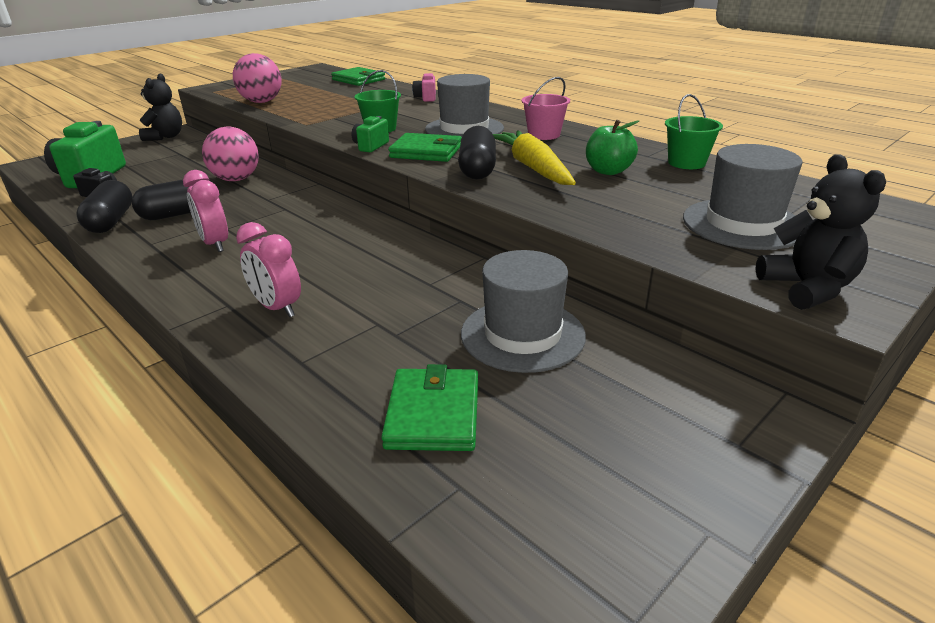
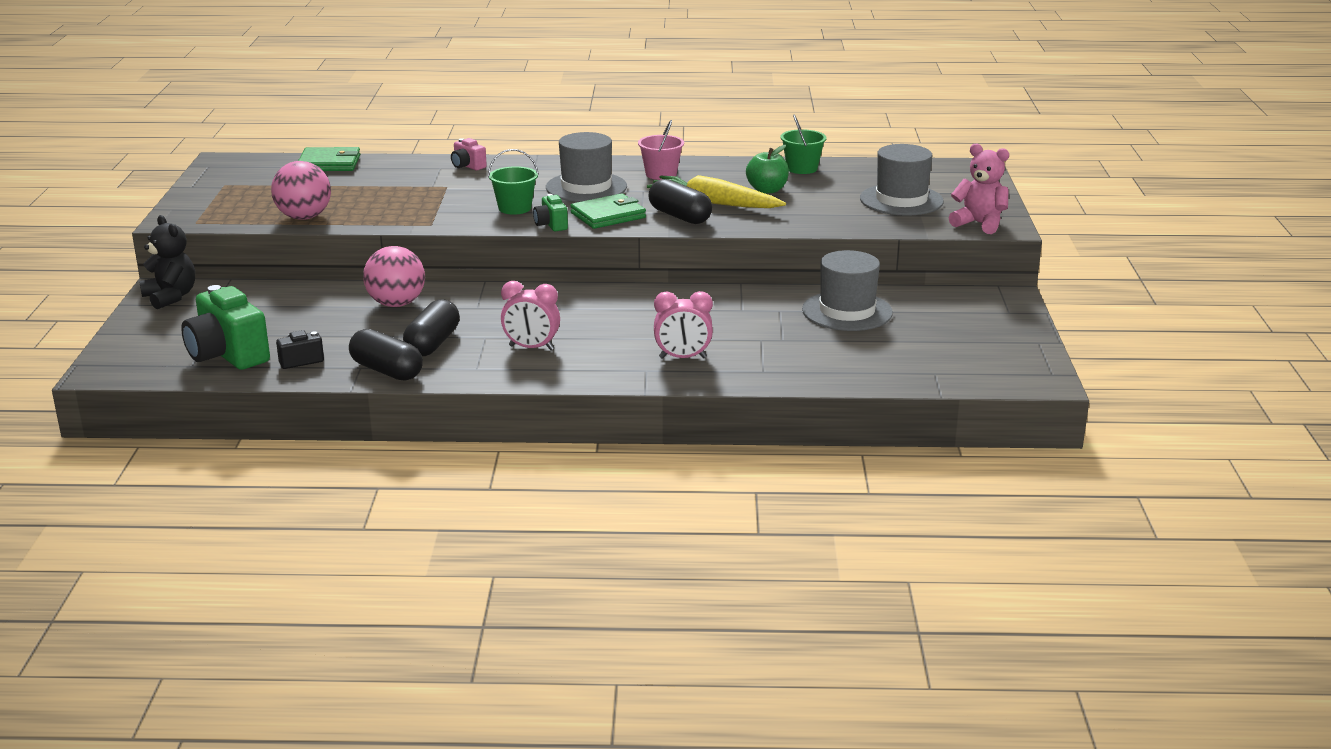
camera: 45 degrees left, 5 degrees down
green wallet [381,364,478,451] -> none
black teddy bear [755,154,886,310] -> pink teddy bear [949,144,1009,234]

